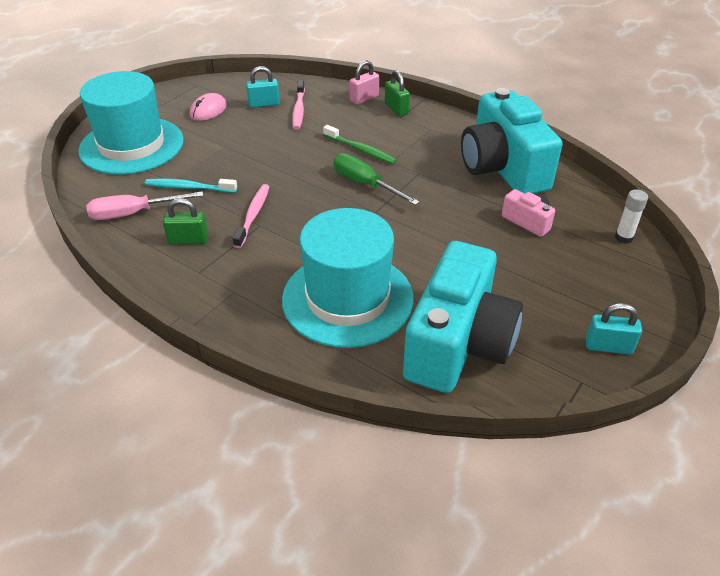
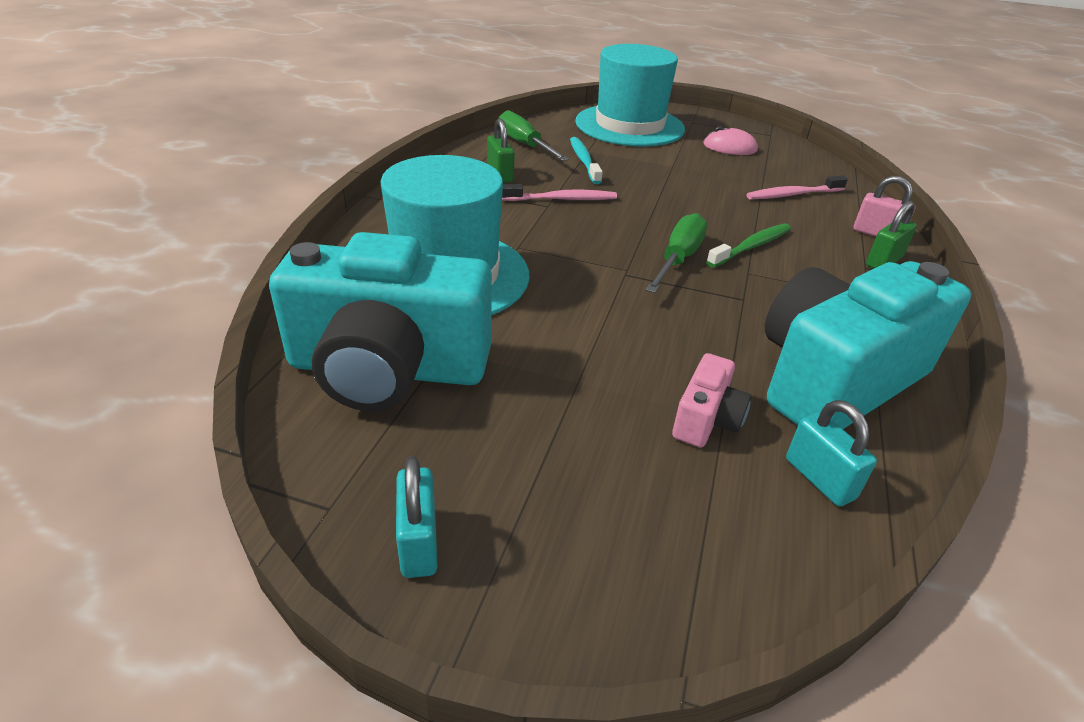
camera: 70 degrees right, 5 degrees down
pink screwdriver [86,191,203,220] -> green screwdriver [499,110,569,161]
turquoise padlock [246,66,280,108] -> turquoise padlock moved to [786,400,877,507]
green toothbrush [323,125,397,164] -> green toothbrush turned 150 degrees counterclockwise [706,224,791,267]
white glue stick [615,189,648,244] -> none

